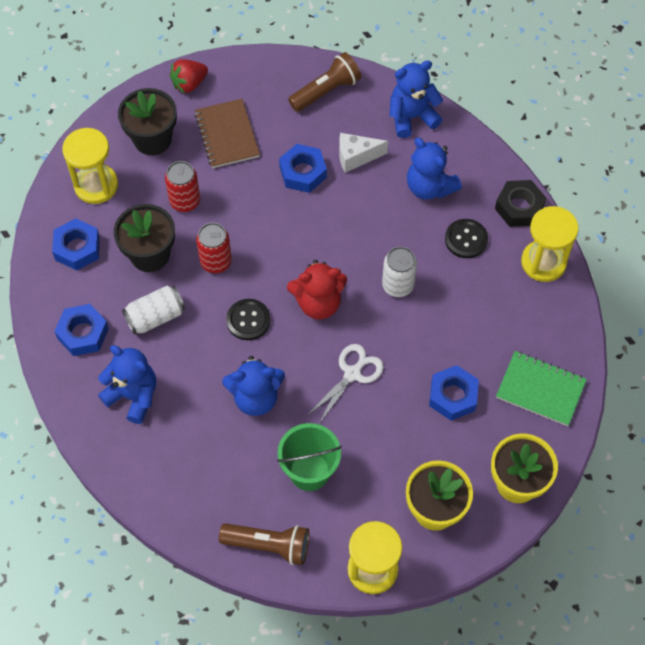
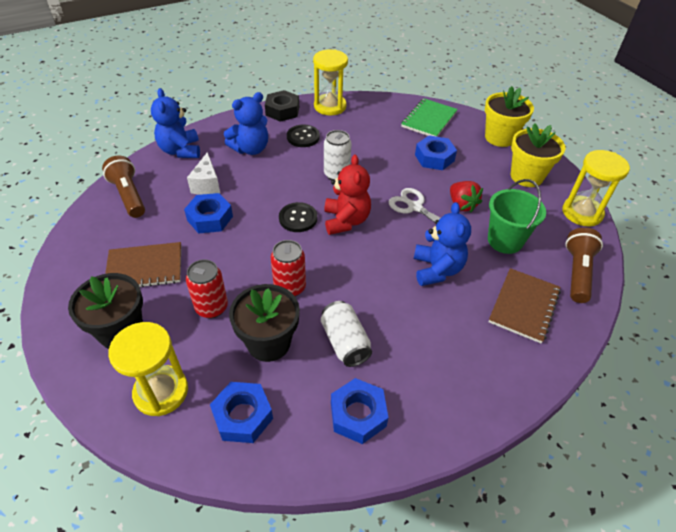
camera: 85 degrees left, 15 degrees down
blue teddy bear [98,345,156,424] -> none
red strawberry [170,59,208,94] -> red strawberry moved to [450,181,483,212]
black button [226,299,271,340] -> black button moved to [279,202,317,232]
none -> brown notebook [489,268,561,343]

